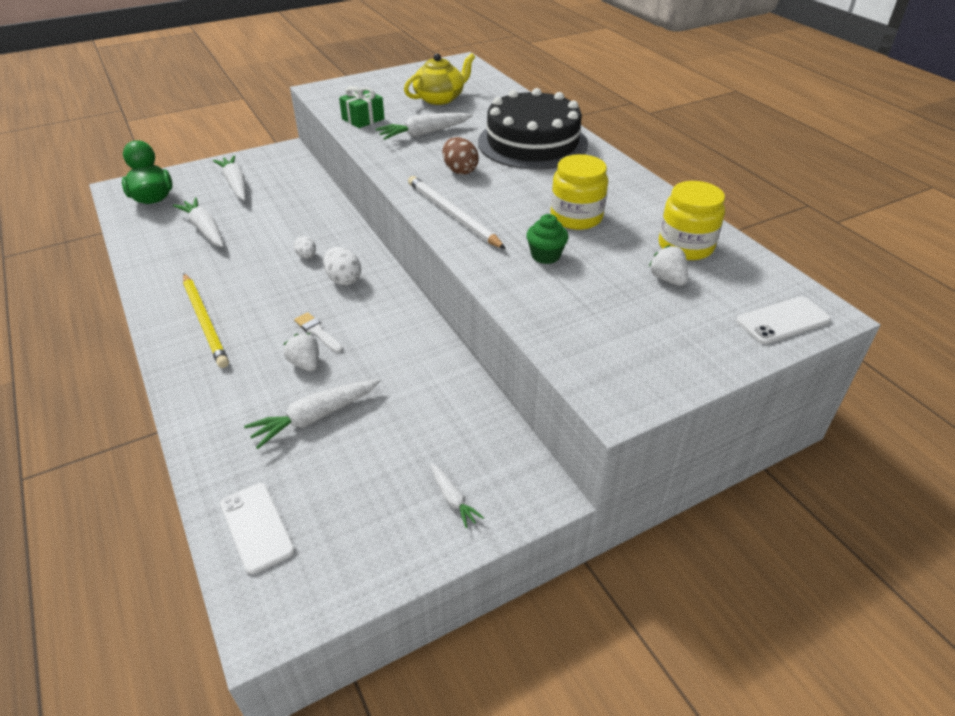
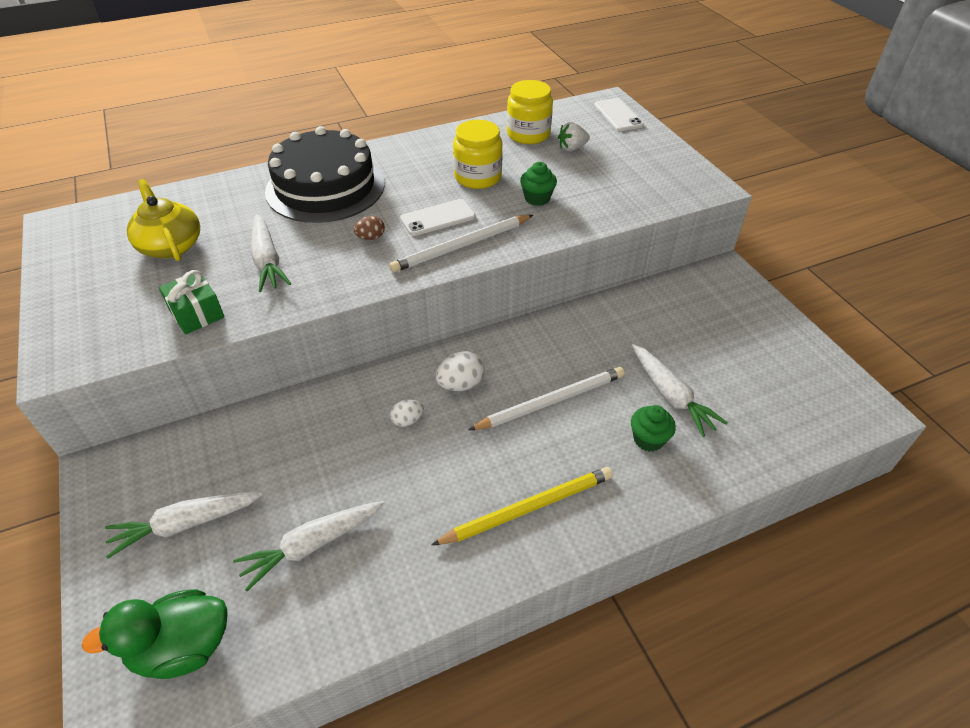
camera: 85 degrees left, 5 degrees up
white phone [220,483,295,574] -> white phone moved to [400,199,476,236]
white strawberry [284,333,319,371] -> none
white brush [294,312,343,353] -> white pencil [469,367,625,430]
white carrot [430,463,484,528] -> none
brown egg [443,137,479,175] -> brown egg [354,216,385,240], size x0.64
none -> green cupcake [631,405,676,452]

